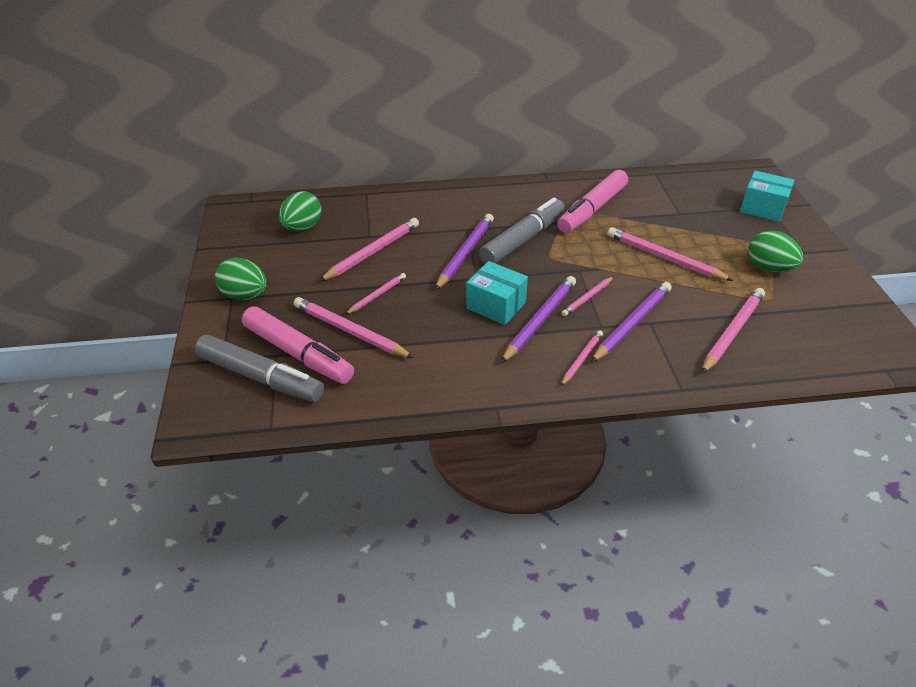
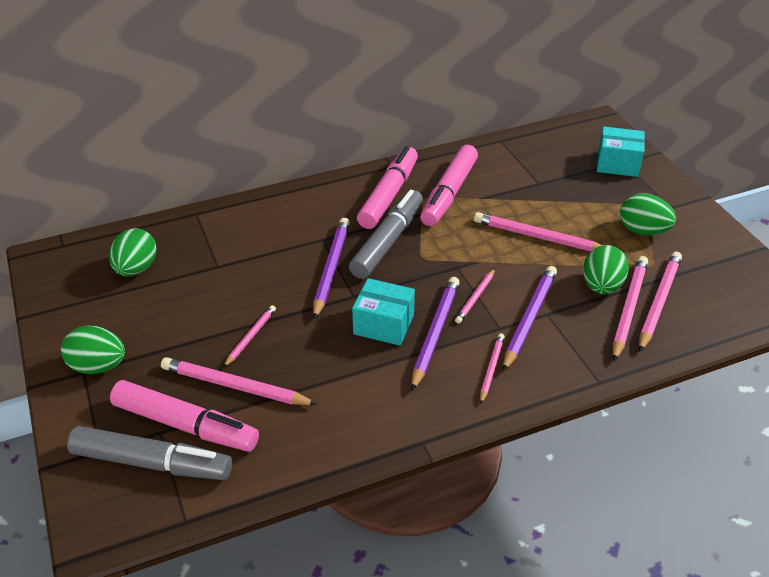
camera: 15 degrees left, 0 degrees up
pink pencil [319,218,419,281] -> pink pencil moved to [639,251,682,352]
none -> pink marker [357,146,418,229]
none -> green egg [583,245,629,294]

